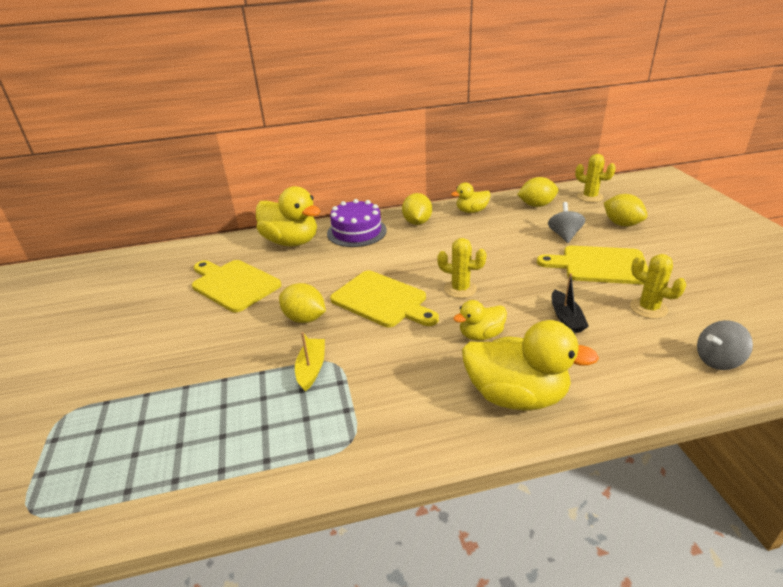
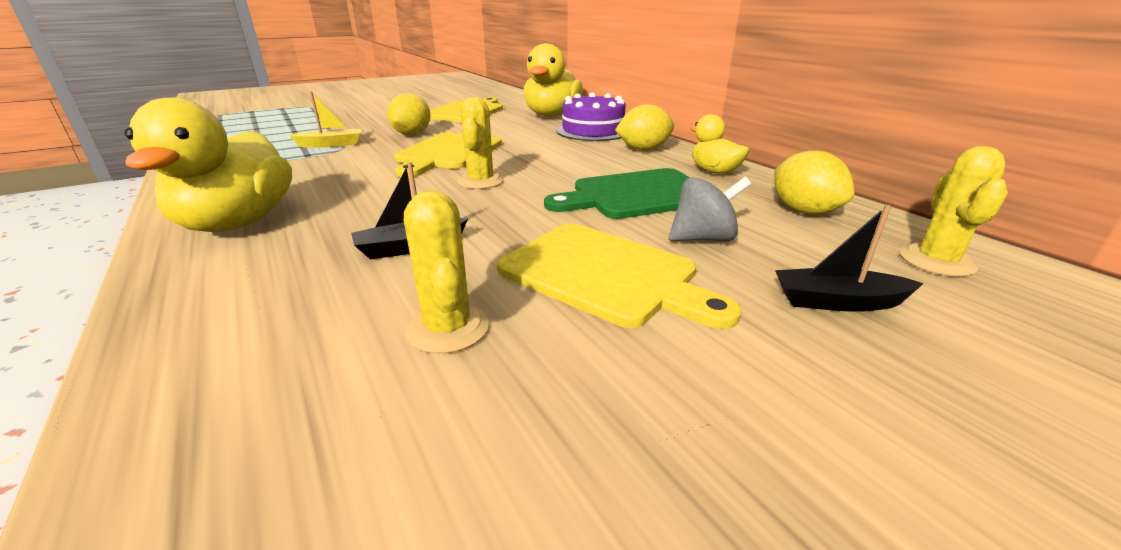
camera: 70 degrees right, 5 degrees down
yellow duck [453,300,507,341] -> none
yellow cutting board [537,246,648,285] -> yellow cutting board turned 135 degrees clockwise [497,223,742,329]
yellow lemon [604,194,647,226] -> black boat [775,205,924,312]
yellow cactus [630,254,686,319] -> yellow cactus turned 45 degrees counterclockwise [404,191,489,354]
grey spinning top [697,320,753,370] -> none
none -> green cutting board [544,168,691,219]

